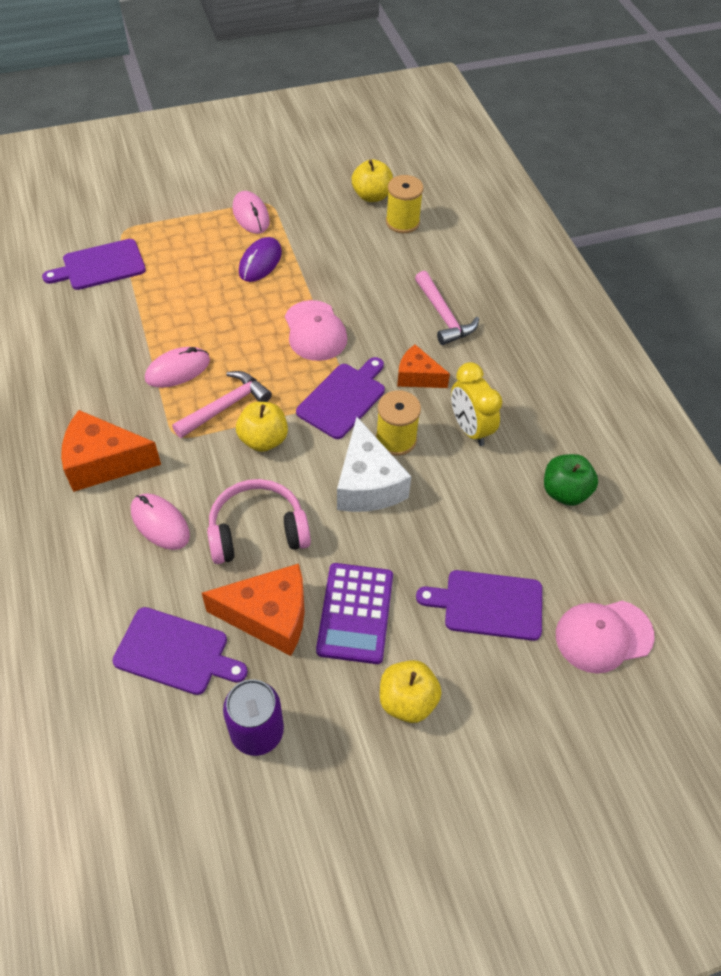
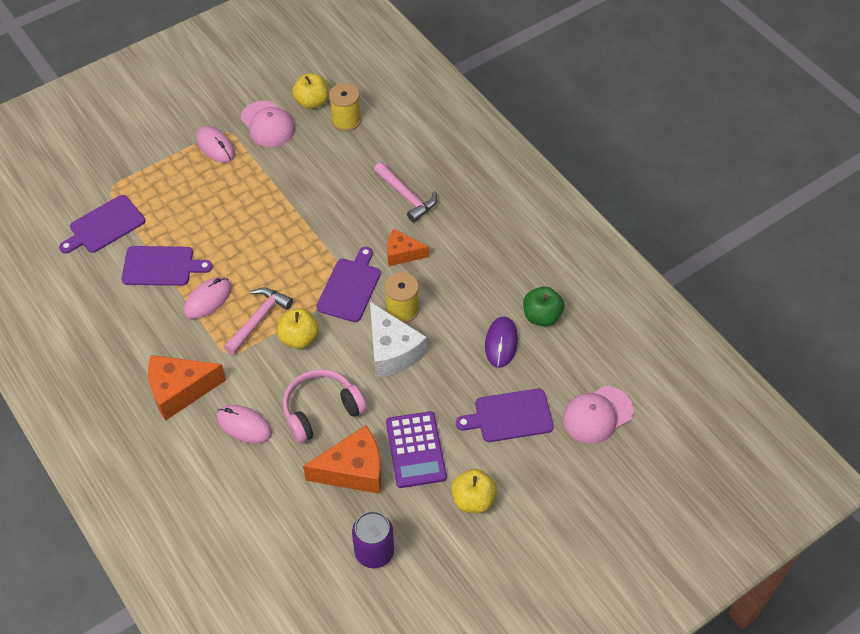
camera: 15 degrees left, 0 degrees up
purple cutting board [112,607,248,695] -> purple cutting board moved to [121,246,213,286]
purple mouse [239,237,282,282] -> purple mouse moved to [485,317,518,368]
pink cap [285,300,347,361] -> pink cap moved to [241,101,295,147]
yellow clock [451,362,502,446] -> none

